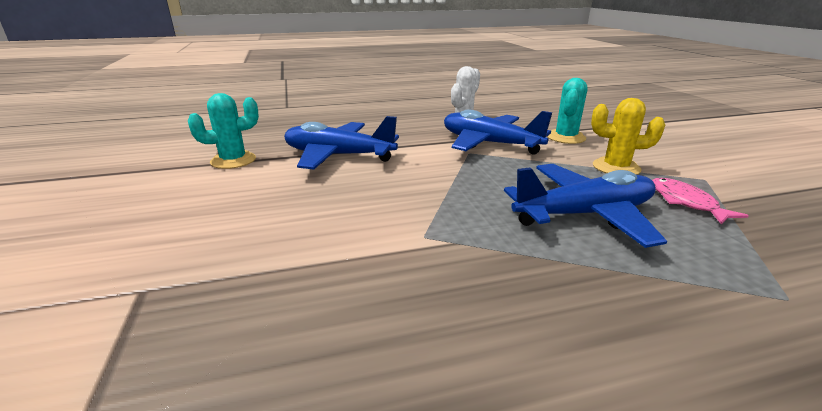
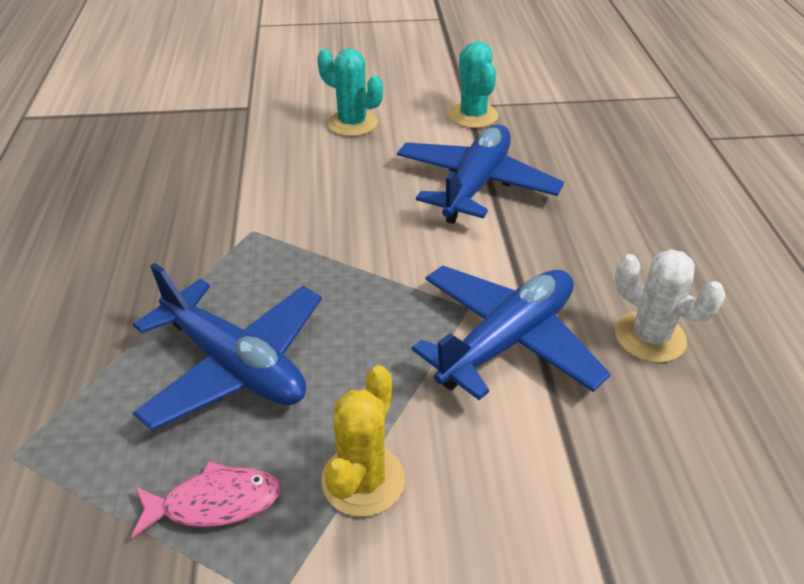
camera: 100 degrees right, 15 degrees up
blue plane [504,164,667,248] -> blue plane turned 45 degrees counterclockwise [133,263,322,431]
turquoise cactus [547,78,587,144] -> turquoise cactus moved to [317,48,383,136]

